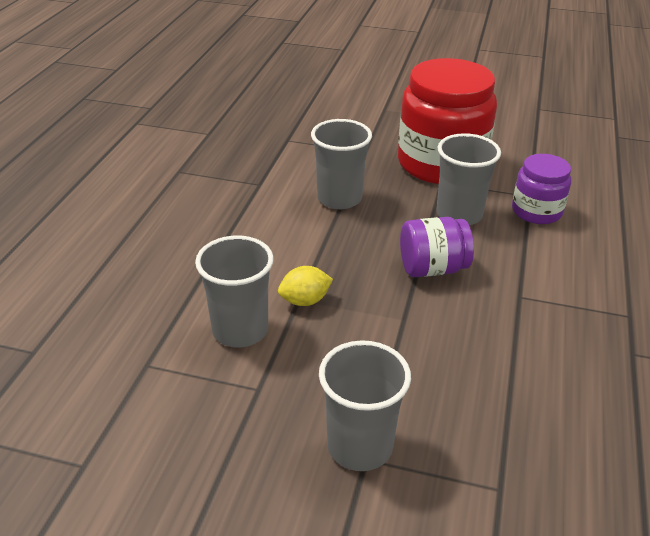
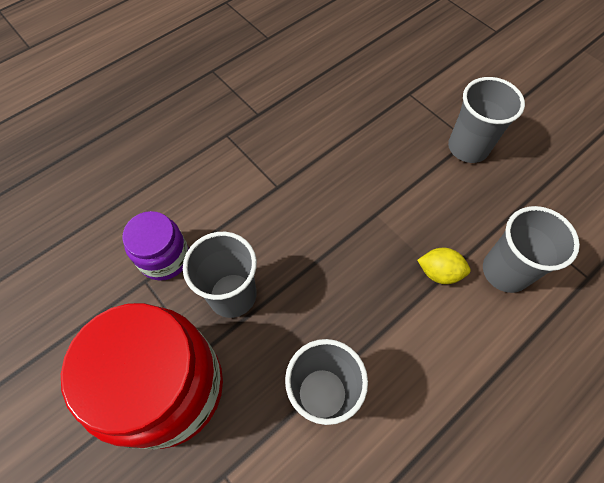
camera: 145 degrees left, 25 degrees up
purple jar [400,217,474,277] -> none

